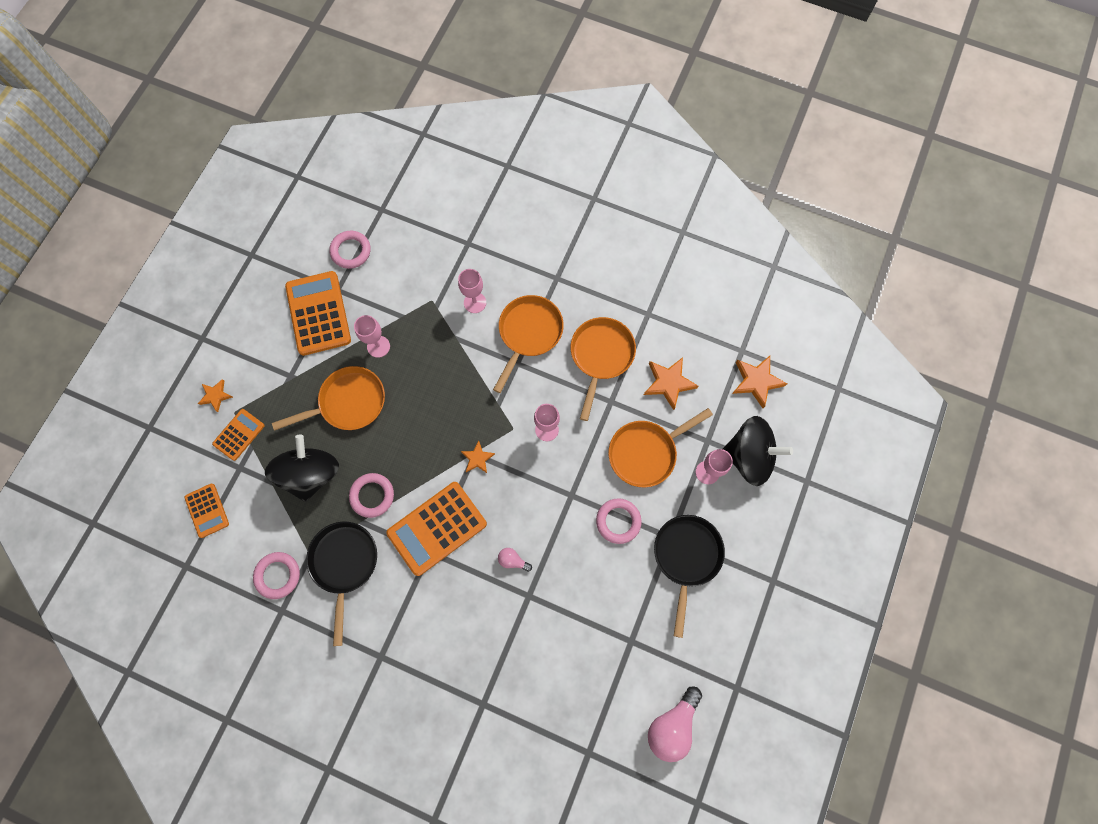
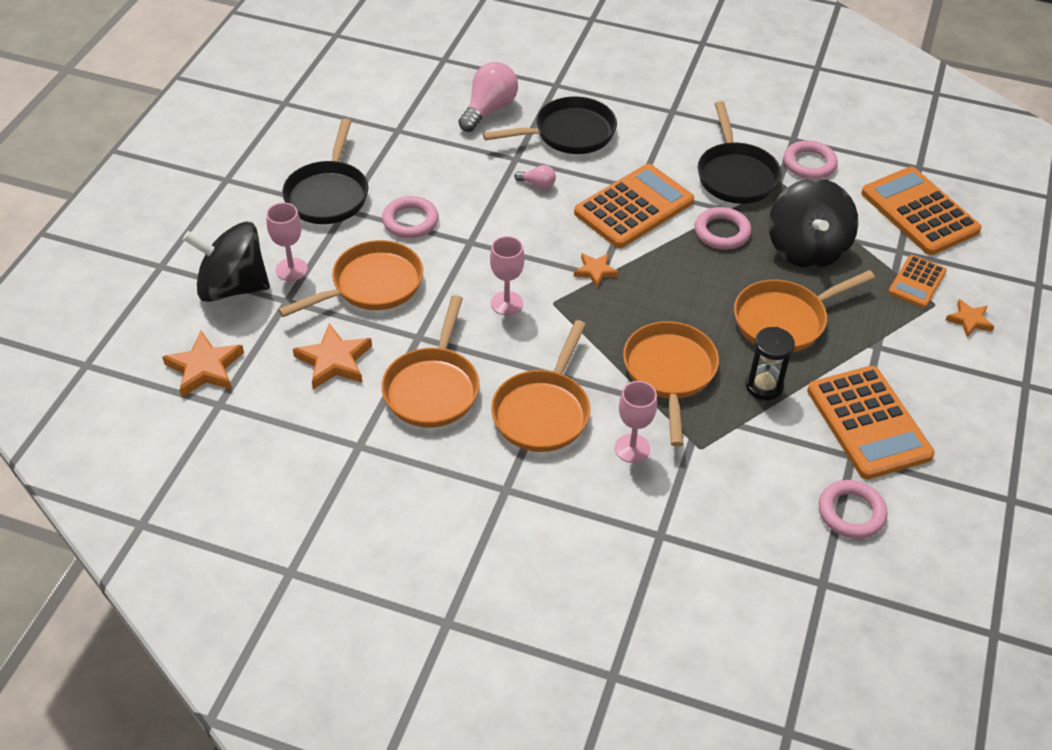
camera: 175 degrees right, 25 degrees down
orange calculator [184,484,229,538] -> orange calculator [861,167,982,255], size x1.82
pink goblet [354,315,390,358] -> black hourglass [745,327,795,400]
pink light bulb [648,686,702,762] -> pink light bulb moved to [458,62,518,132]
none -> black pan [483,96,617,154]
none -> orange pan [623,321,719,447]

